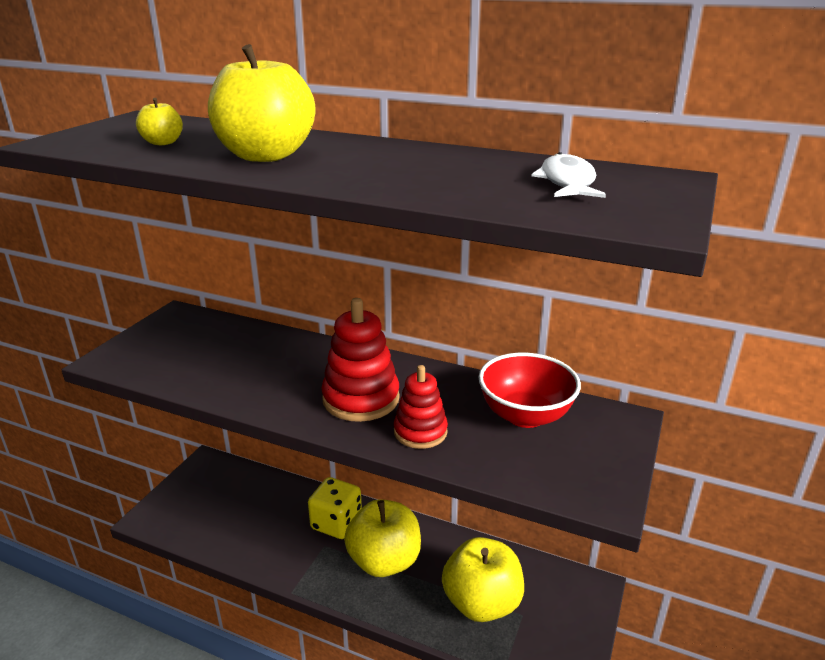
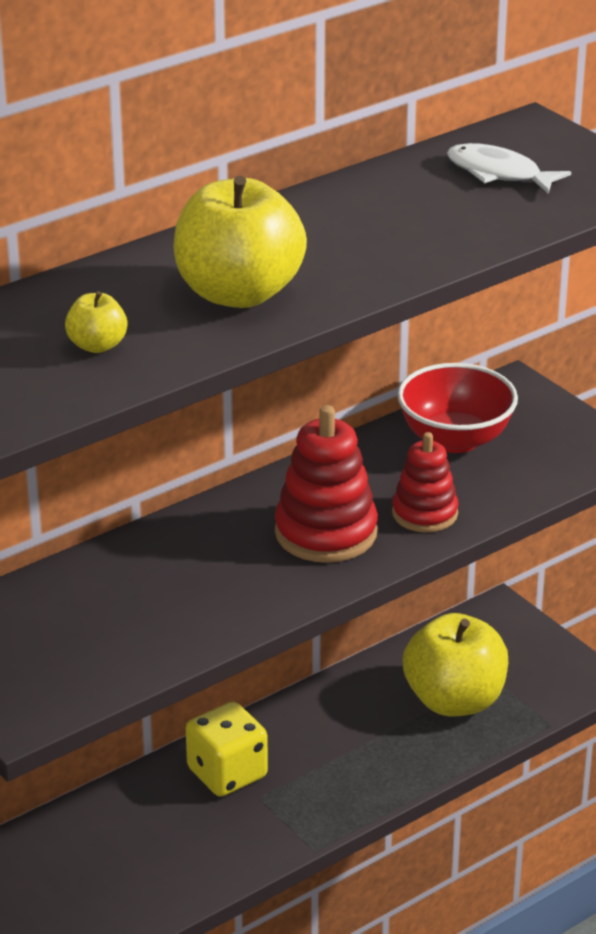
camera: 60 degrees left, 5 degrees up
yellow apple [344,499,421,577] -> none

